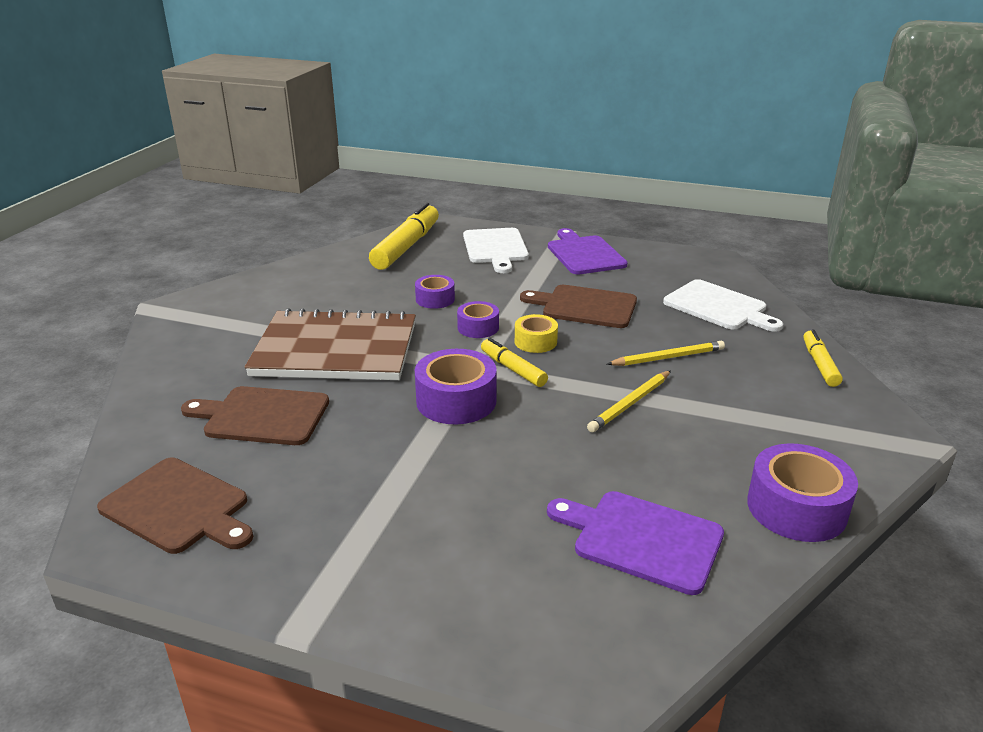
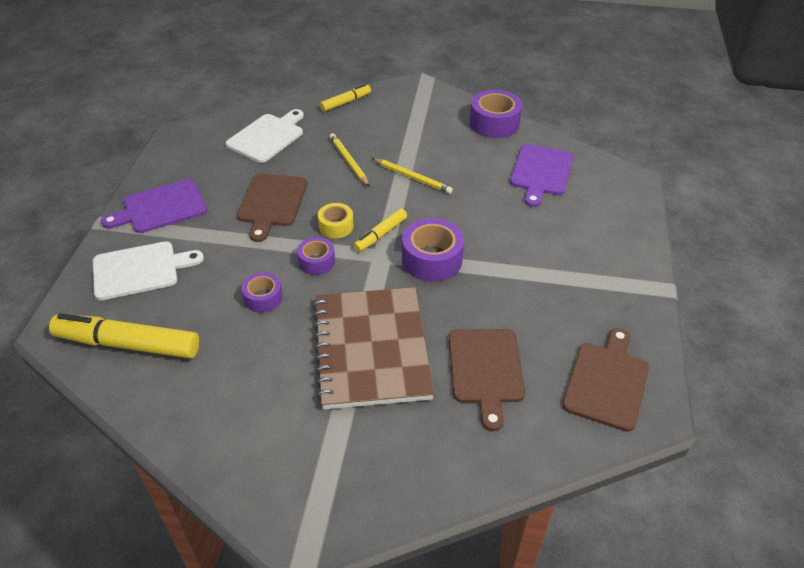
camera: 100 degrees left, 15 degrees up
yellow marker [803,330,843,387] -> yellow marker turned 150 degrees clockwise [320,84,371,112]

